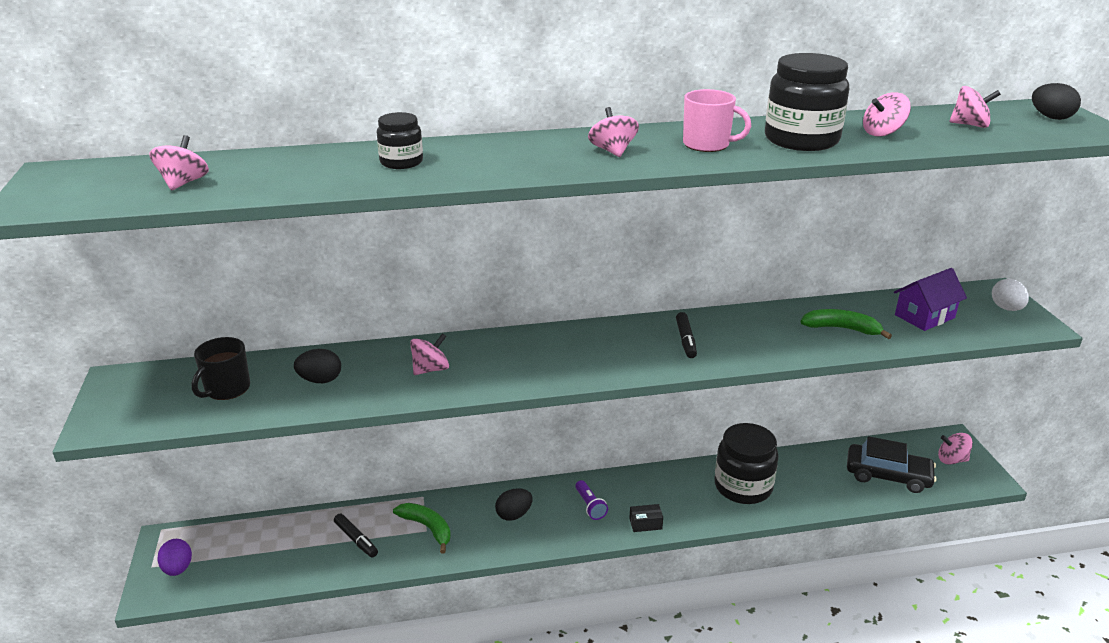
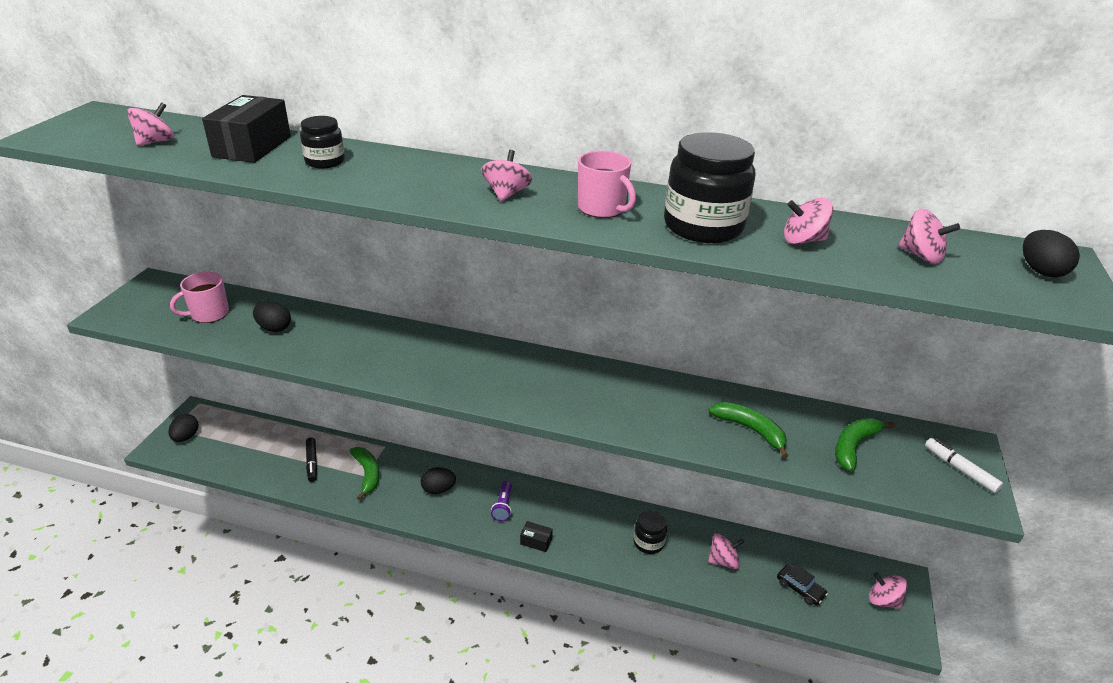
camera: 25 degrees right, 5 degrees up
purple egg [157,539,192,576] -> black egg [169,414,198,442]
black mug [192,337,250,400] -> pink mug [170,272,229,323]
pink spinning top [410,333,449,375] -> pink spinning top moved to [708,533,744,569]
black marker [676,312,697,358] -> none
black jar [714,423,779,504] -> black jar [634,510,667,554], size x0.55
black car [847,436,937,493] -> black car [777,564,828,605], size x0.55
purple house [894,268,967,331] -> green banana [835,418,895,472]
white egg [992,279,1029,311] -> white marker [925,438,1003,493]
none -> black box [202,95,291,163]

